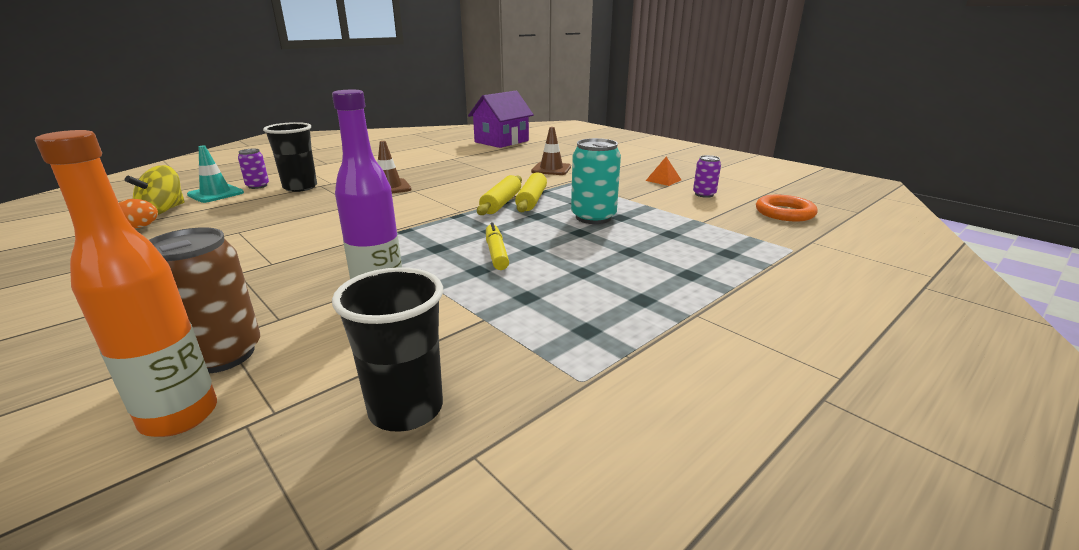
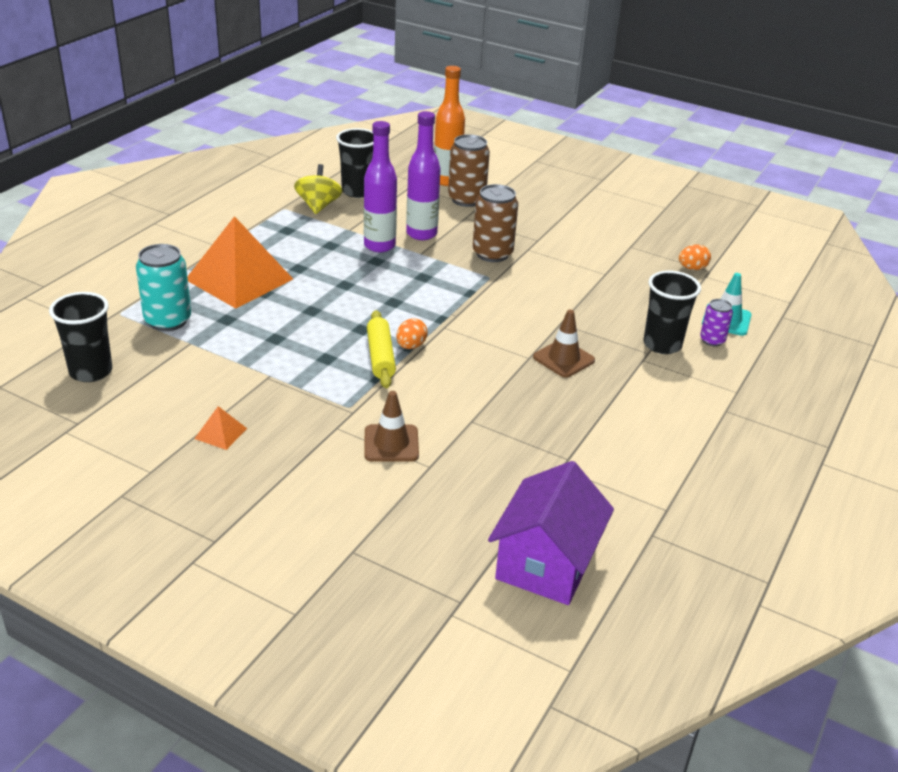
camera: 160 degrees right, 10 degrees up
yellow spinning top [125,165,185,215] -> yellow spinning top moved to [294,164,342,214]
yellow rolling pin [477,175,522,215] -> orange egg [396,318,428,349]
yellow marker [486,222,509,270] -> none
turquoise can [571,138,621,224] -> turquoise can moved to [136,244,191,331]
purple can [693,155,721,198] -> none
orange ring [756,195,818,221] -> black cup [49,292,112,382]
none -> orange pyramid [187,216,293,308]
none -> purple bottle [364,121,397,252]
none -> brown can [473,184,518,262]

